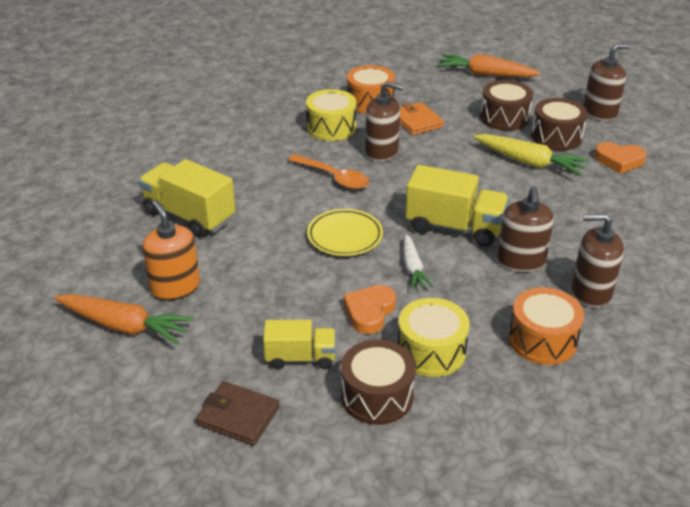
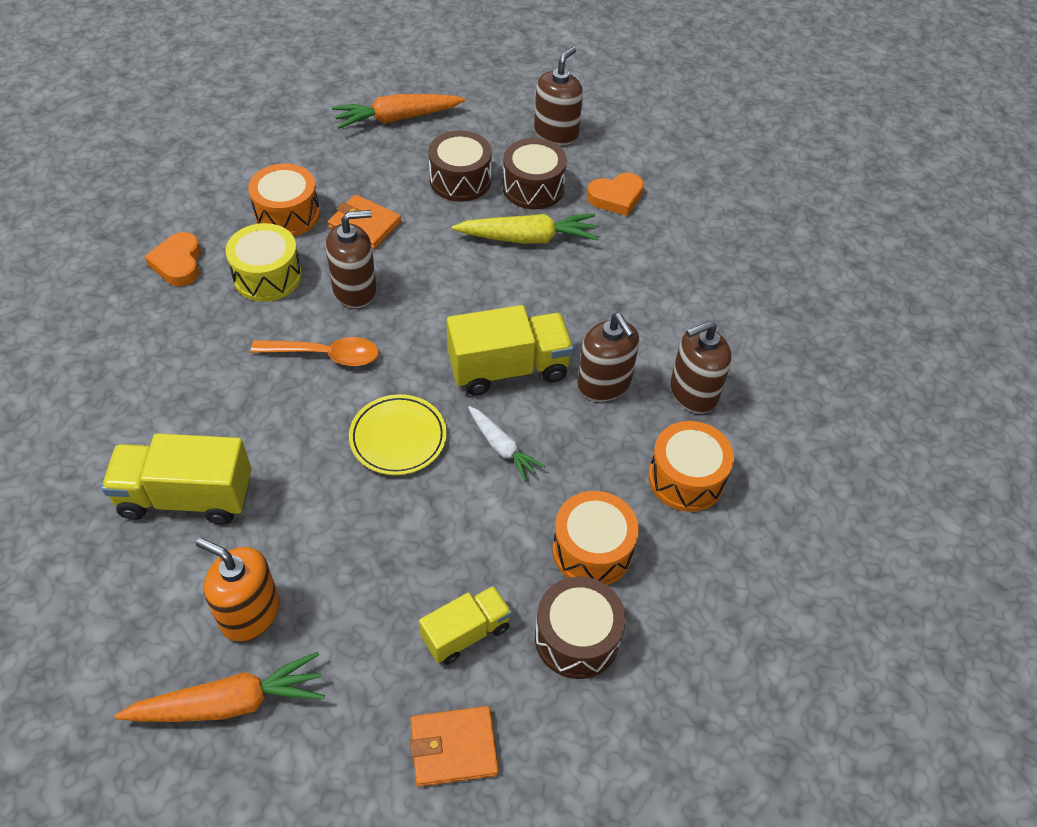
camera: 35 degrees left, 15 degrees up
brown wallet [196,381,280,446] -> orange wallet [410,706,499,787]
orange heart [343,285,396,334] -> orange heart moved to [144,232,201,286]
yellow drum [398,298,470,377] -> orange drum [552,491,639,585]

